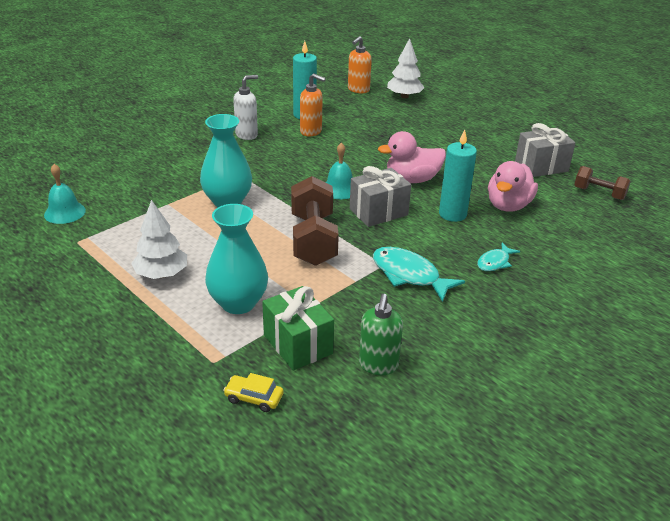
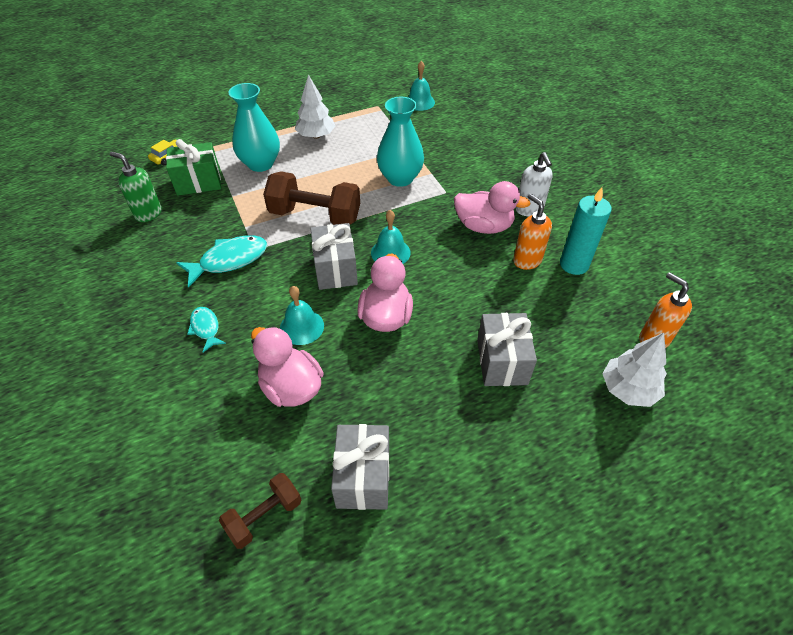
camera: 110 degrees right, 15 degrees up
orange soap dispenser [300,73,326,136] -> orange soap dispenser turned 105 degrees clockwise [513,194,552,270]
turquoise candle [439,130,477,222] -> turquoise bell [280,286,324,345]
none -> pink duck [454,181,531,234]
none -> grey gift [477,313,537,386]

